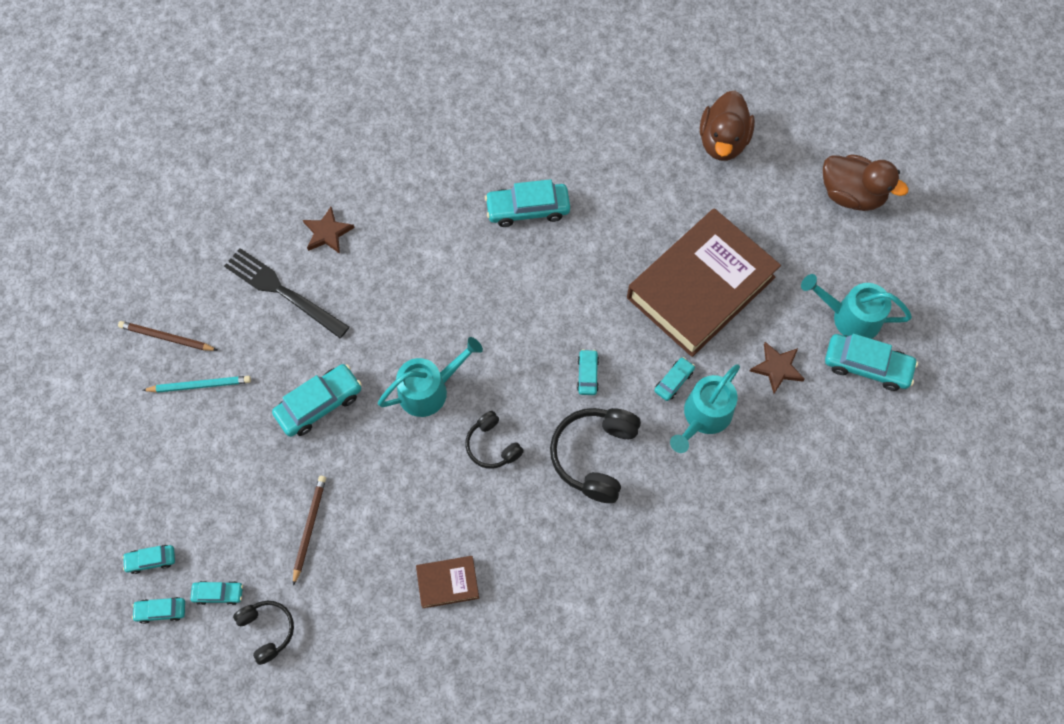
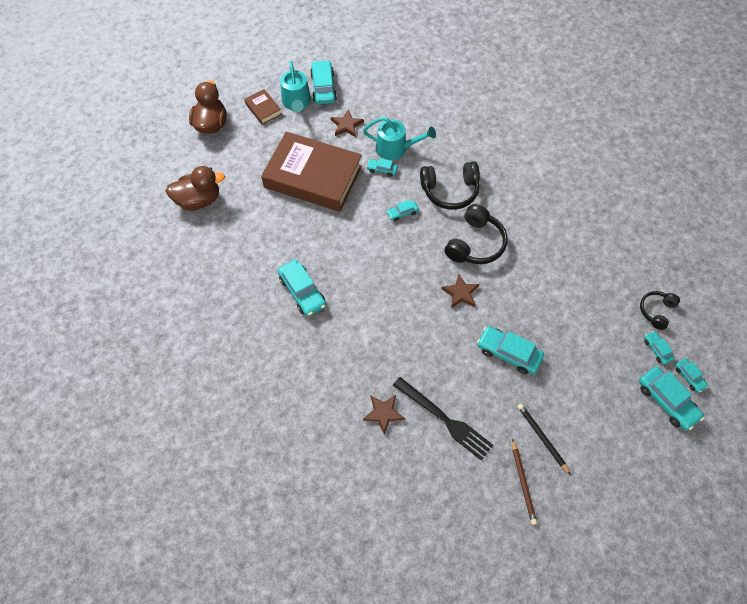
camera: 115 degrees left, 5 degrees down
turquoise car [122,545,175,574] -> turquoise car [639,366,704,430], size x1.85
turquoise pencil [142,376,251,393] -> black pencil [517,404,571,475]
black fork [224,248,349,338] -> black fork turned 60 degrees counterclockwise [393,377,493,461]
brown pencil [293,476,326,586] -> none
turquoise watering can [378,337,483,417] -> brown star [441,274,479,308]
brown book [416,556,479,608] -> brown book moved to [244,89,282,124]
black headphones [465,411,524,469] -> black headphones [445,204,507,264], size x1.67

